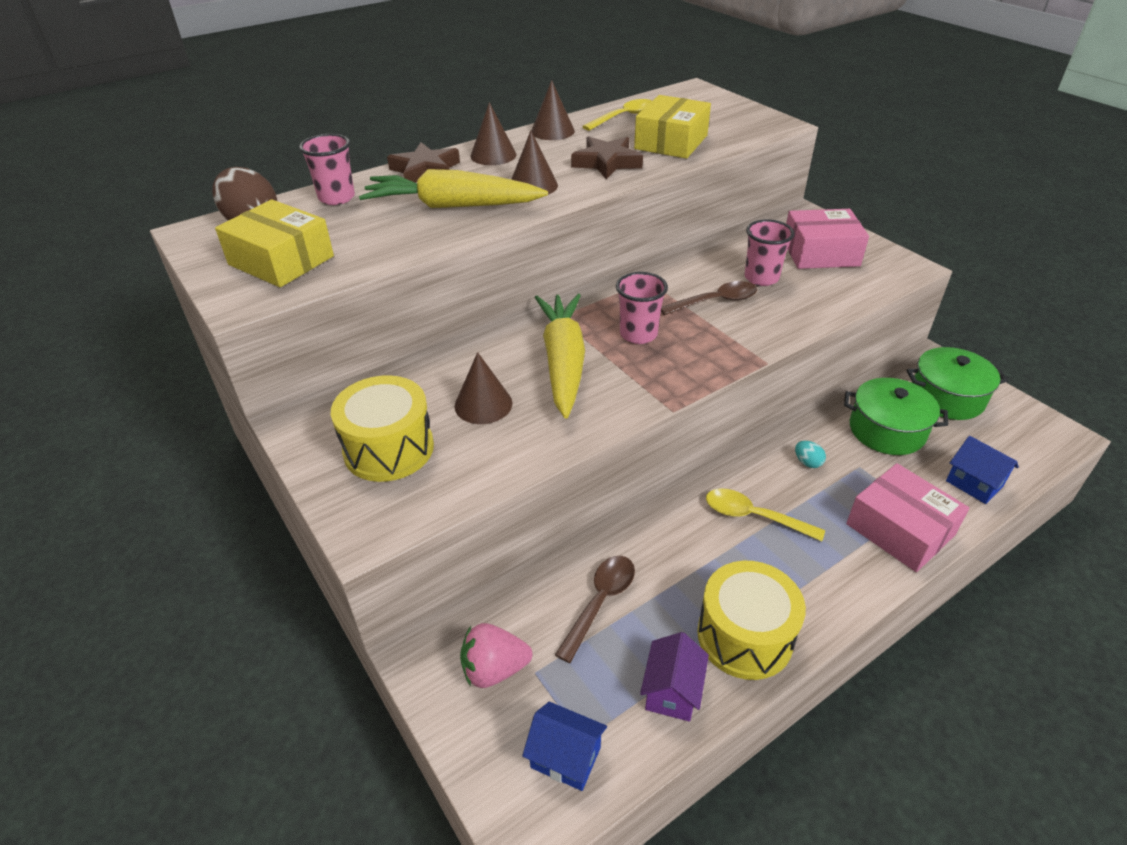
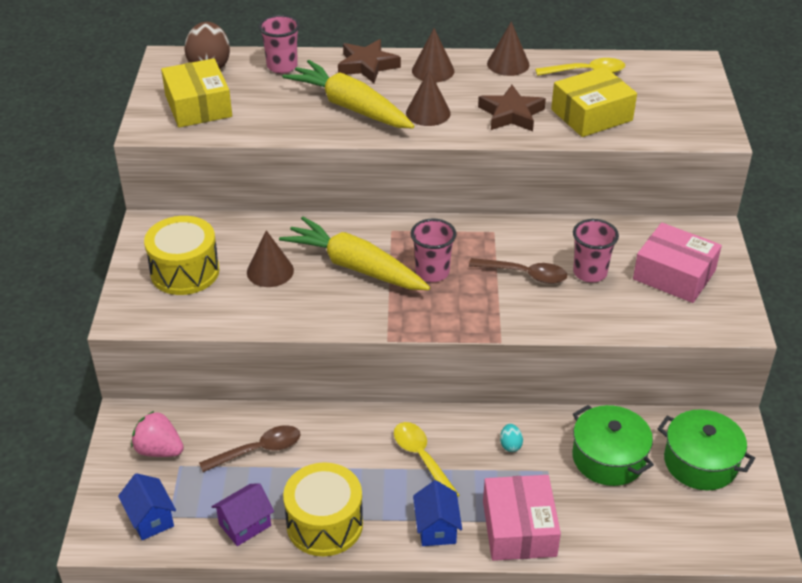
camera: 35 degrees right, 0 degrees up
yellow carrot [535,294,585,419] -> yellow carrot turned 90 degrees counterclockwise [279,217,430,290]
blue house [946,436,1019,504] -> blue house moved to [413,480,462,546]

